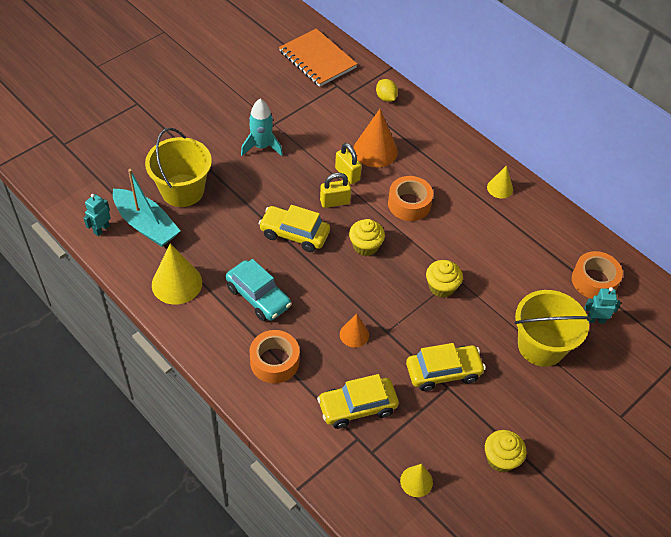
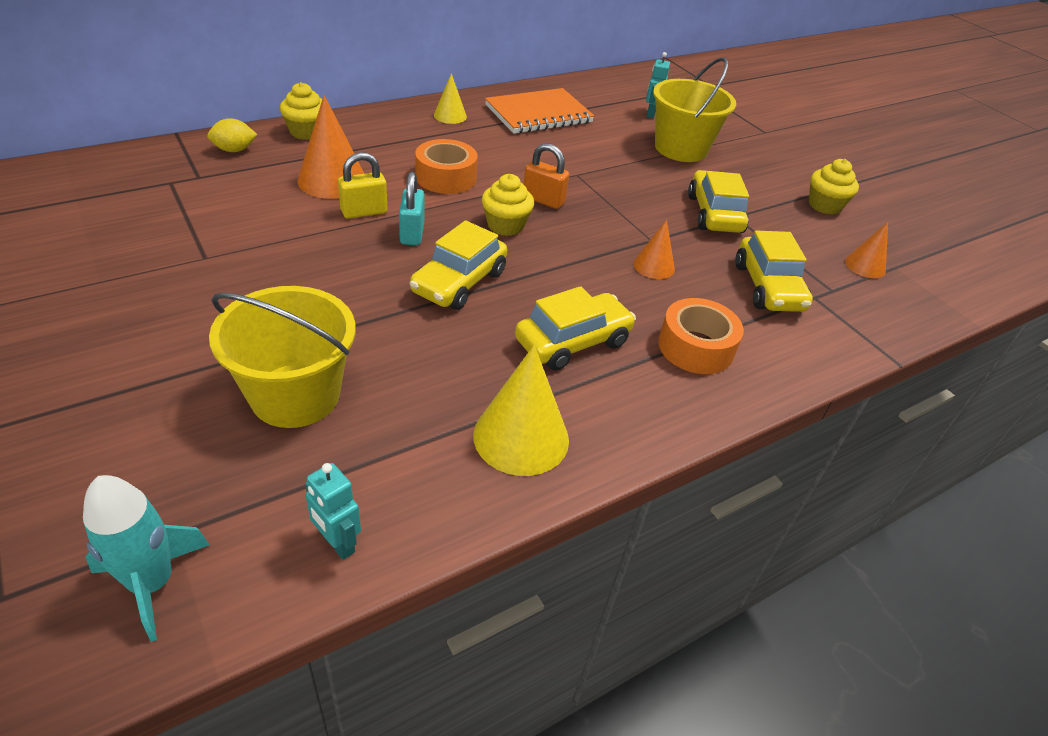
camera: 80 degrees left, 10 degrees down
turquoise boat [113,169,180,247] -> none
turquoise car [226,259,292,321] -> yellow car [515,286,636,371]
turquoise rocket [241,99,283,156] -> turquoise rocket moved to [83,475,210,642]
orange notebook [279,29,357,87] -> orange notebook moved to [485,88,594,134]
yellow padlock [320,173,351,208] -> turquoise padlock [399,172,424,245]
yellow cone [400,464,433,497] -> orange cone [845,222,888,278]
yellow cupcake [426,260,463,298] -> yellow cupcake moved to [280,82,322,140]
orange tape [572,251,623,299] -> none
none -> orange padlock [524,143,569,209]

